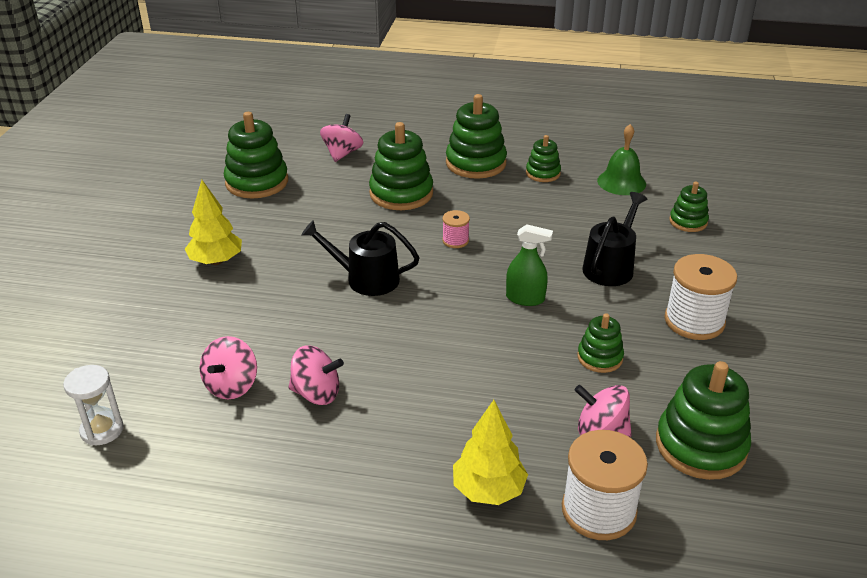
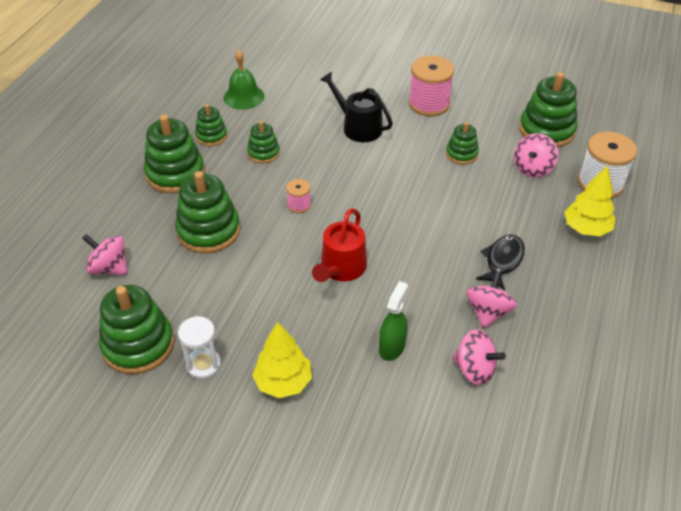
camera: 80 degrees left, 10 degrees up
white hourglass [63,365,124,446] -> white hourglass moved to [178,316,221,379]
black watering can [301,220,420,296] -> red watering can [312,208,367,282]
green spray bottle [506,224,553,306] -> green spray bottle moved to [379,281,408,361]
white spool [664,254,737,340] -> pink spool [409,56,454,116]
green stacking toy [669,182,709,232] -> green stacking toy moved to [247,121,280,163]
none -> black fish [476,234,525,290]

